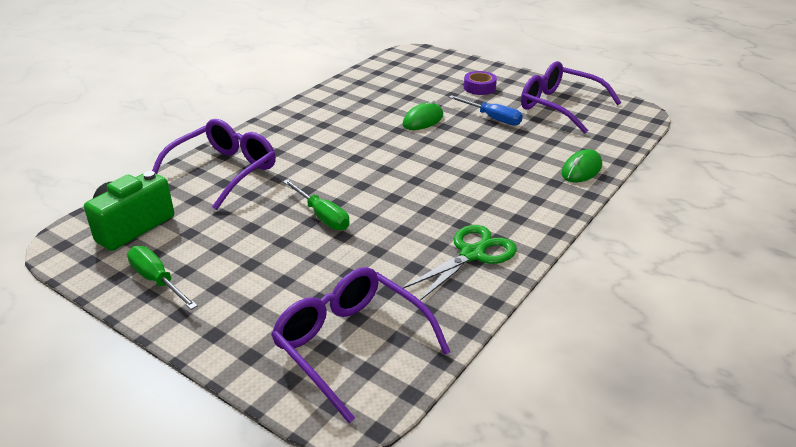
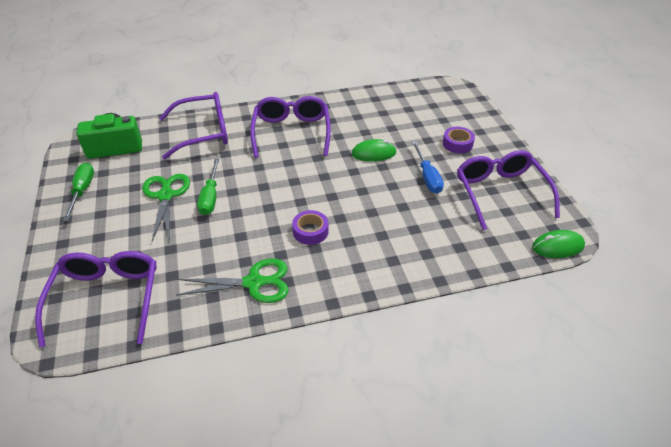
camera: 40 degrees right, 10 degrees up
green mouse [562,149,602,182] -> green mouse moved to [532,230,585,258]
none -> green scissors [142,174,190,241]
none -> purple glasses [250,96,331,158]
none -> purple tape [292,210,329,245]

